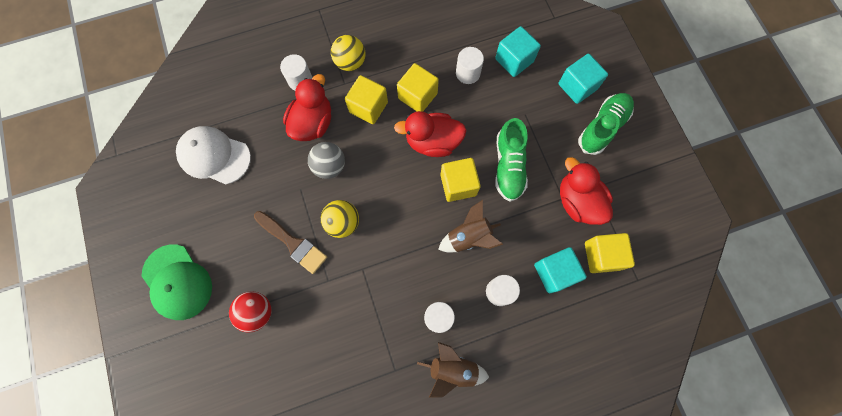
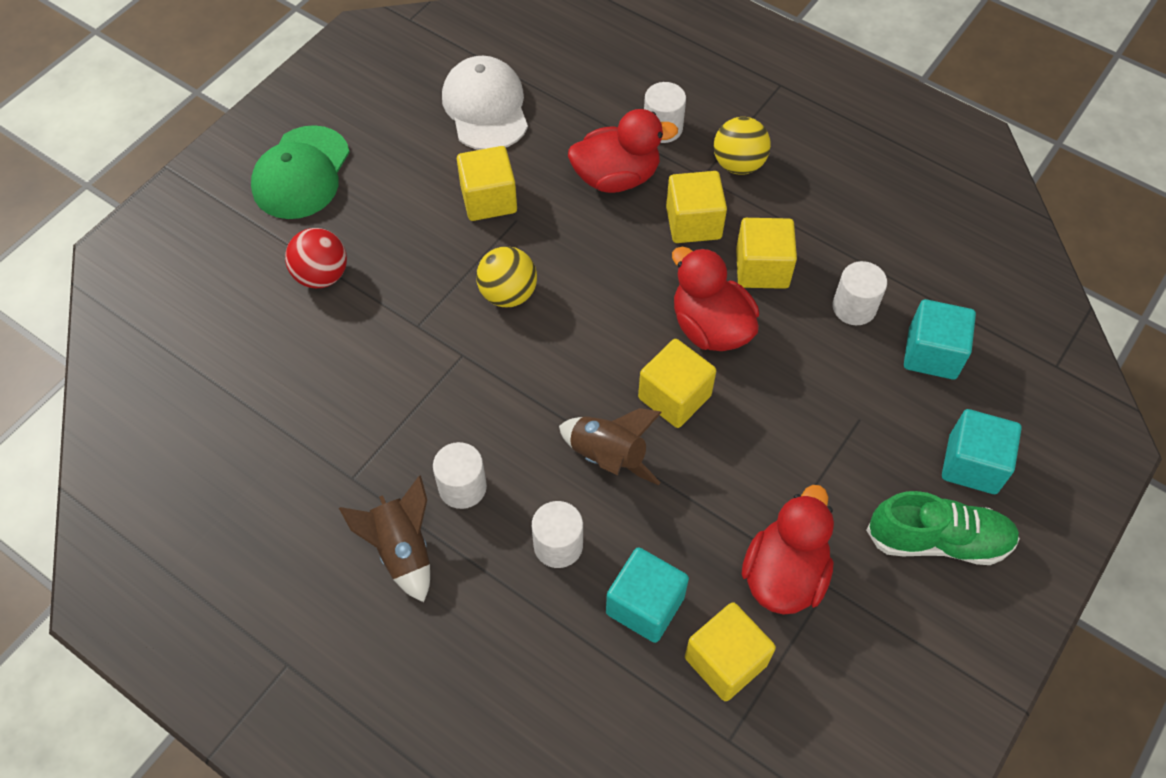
camera: 55 degrees right, 15 degrees down
brown brush [254,211,327,274] -> none
grey ball [308,142,345,179] -> none
green shoe [495,118,528,202] -> none
none -> yellow cube [457,146,517,221]

